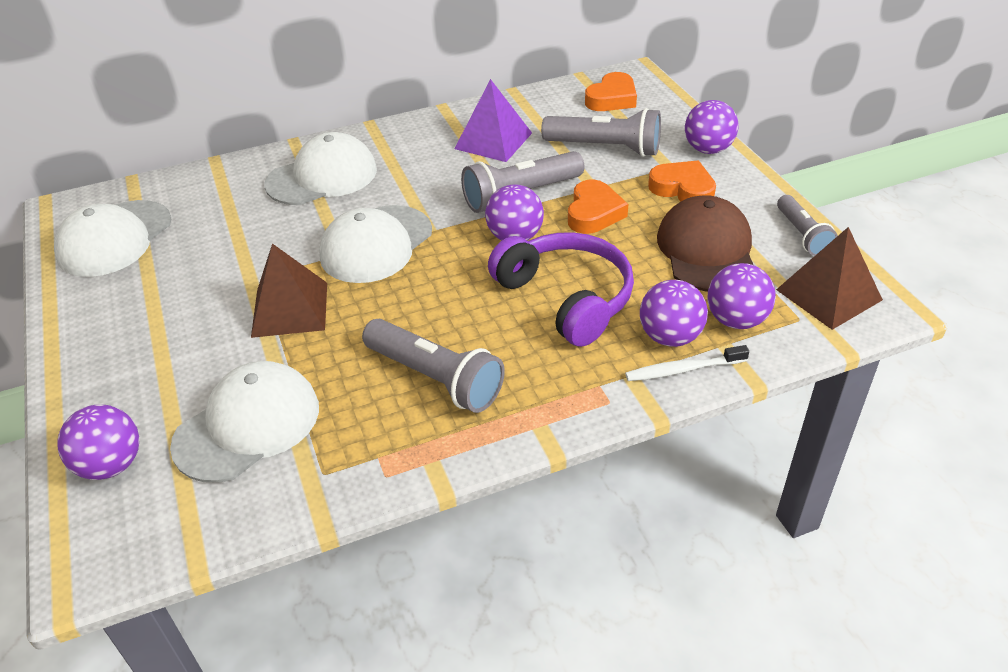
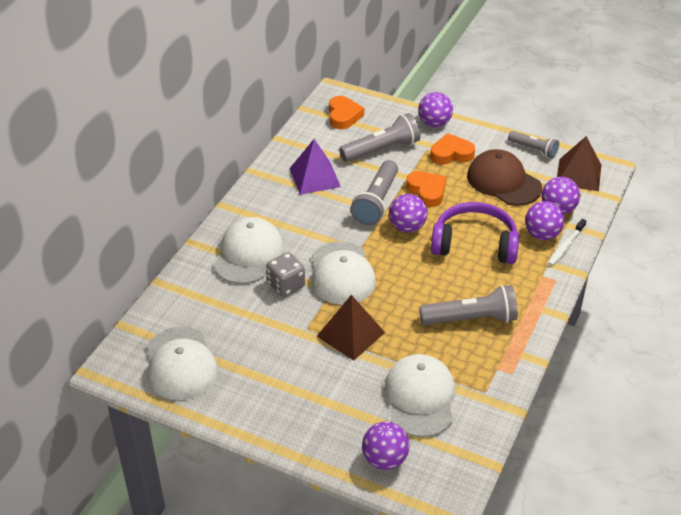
camera: 45 degrees left, 0 degrees up
none -> grey dice [266,252,305,297]

